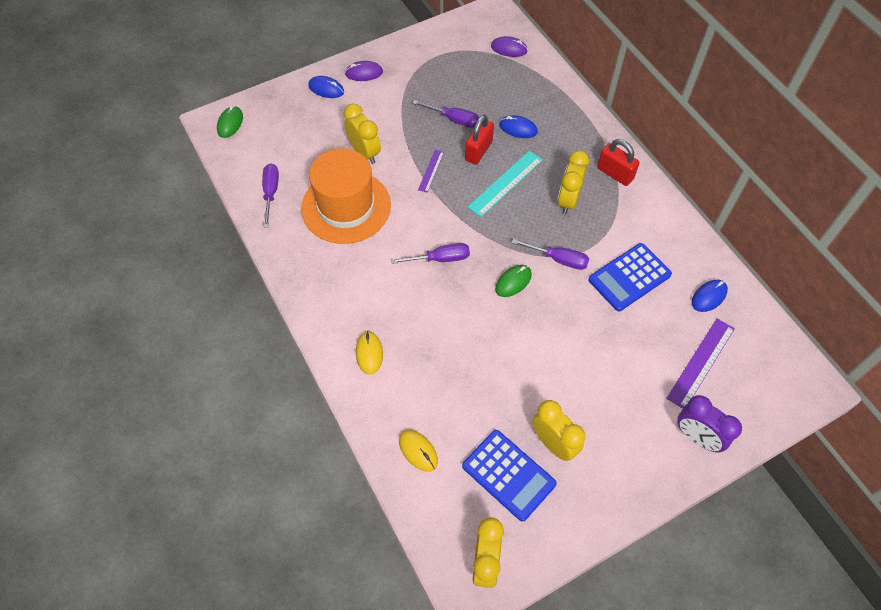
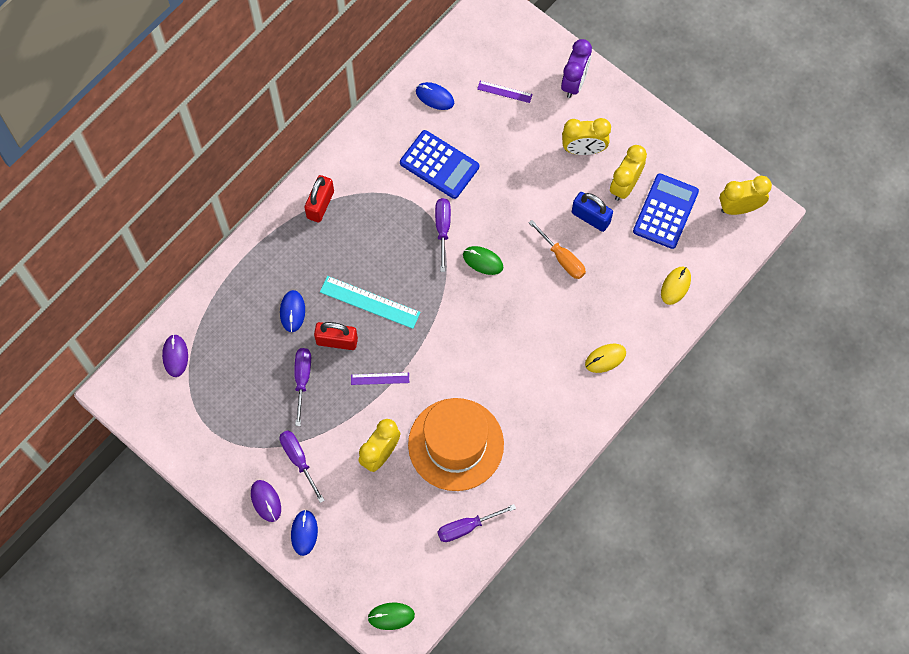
camera: 110 degrees left, 10 degrees up
purple screwdriver [391,243,470,264] -> purple screwdriver moved to [280,430,325,503]
yellow clock [558,150,589,215] -> yellow clock moved to [562,118,611,155]
purple ruler [666,319,735,409] -> purple ruler [477,81,533,103], size x0.56
none -> orange screwdriver [529,220,586,279]
none -> blue padlock [572,192,613,232]

